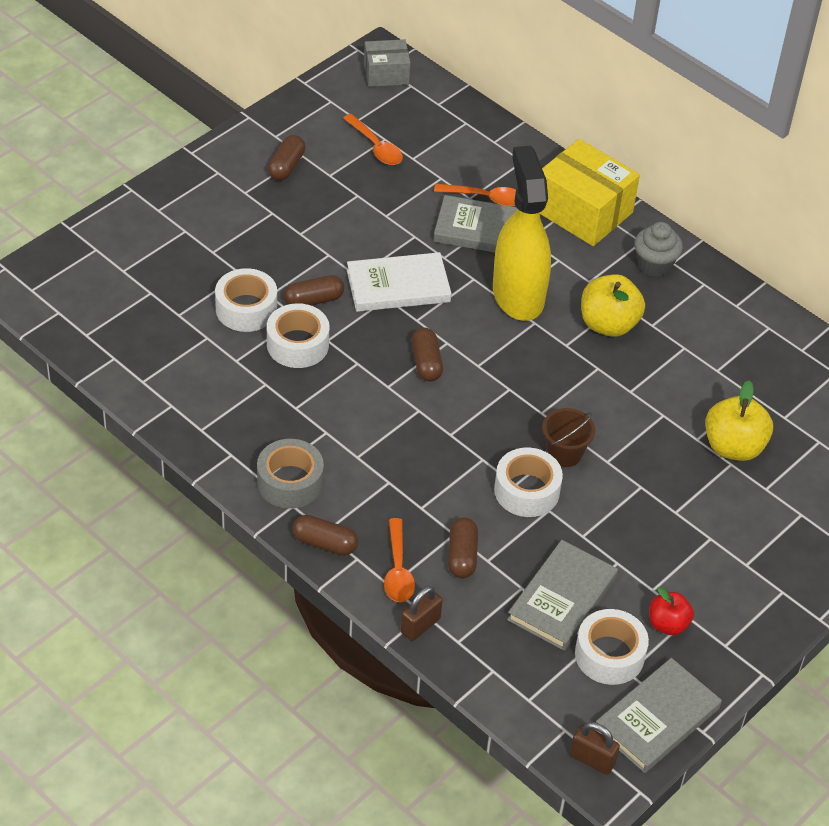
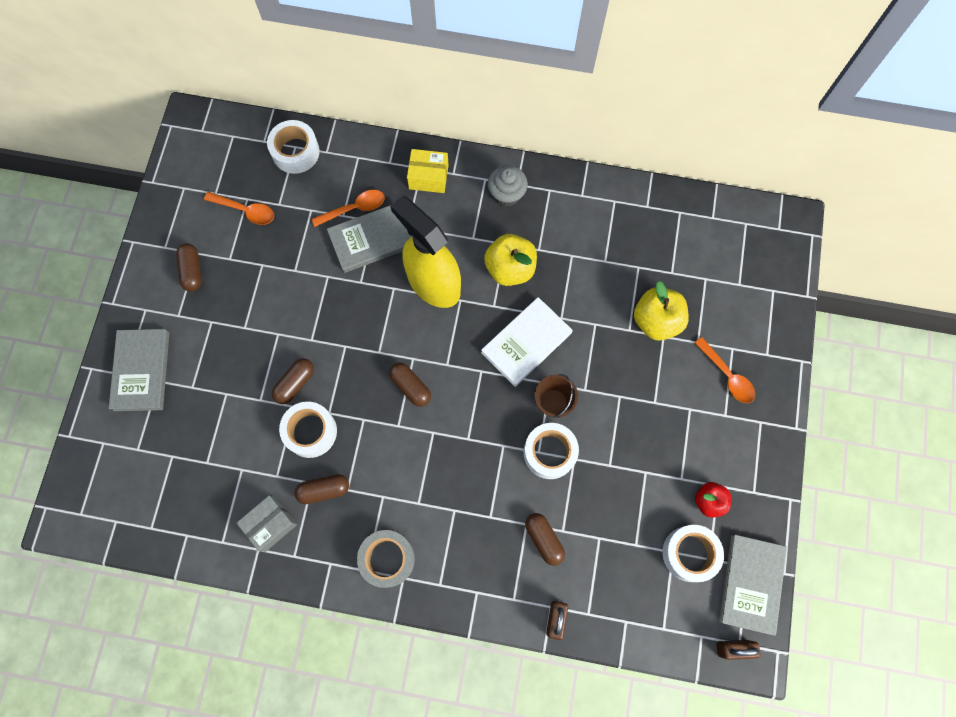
camera: 30 degrees left, 25 degrees up
white tape [215,268,277,332] -> white tape moved to [267,120,320,174]
brown capsule [292,515,358,556] -> brown capsule moved to [294,474,349,504]
white book [347,252,451,312] -> white book moved to [481,297,573,387]
grey box [364,39,411,87] -> grey box moved to [236,495,297,552]
orange spoon [384,518,415,602] -> orange spoon moved to [694,337,755,403]
grey book [507,540,618,651] -> grey book moved to [109,329,169,411]
yellow box [540,139,640,246] -> yellow box [407,149,449,193], size x0.57

